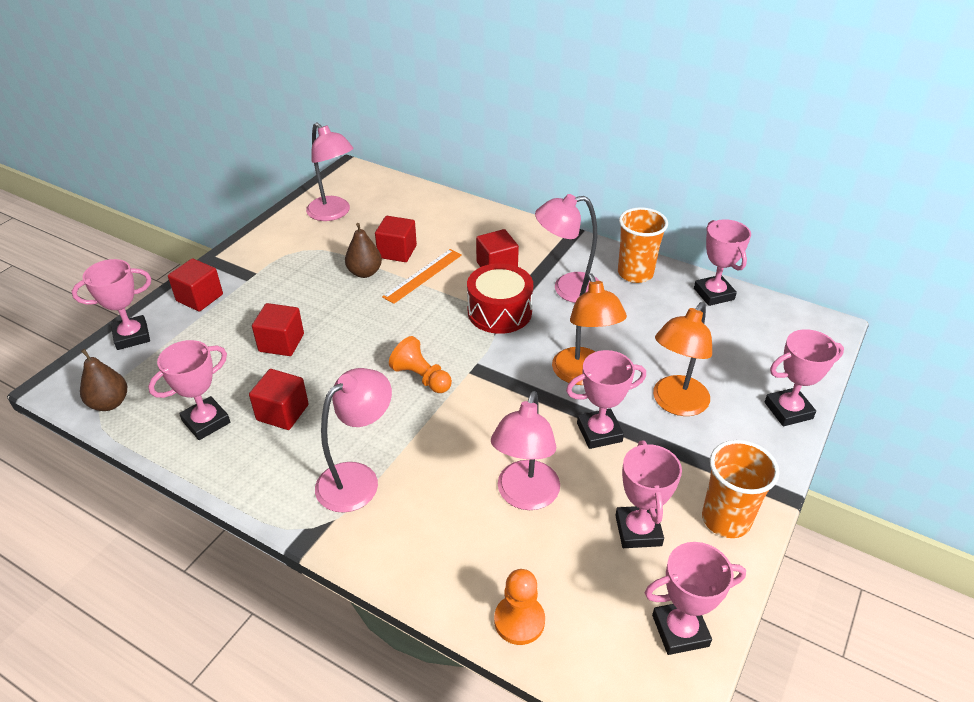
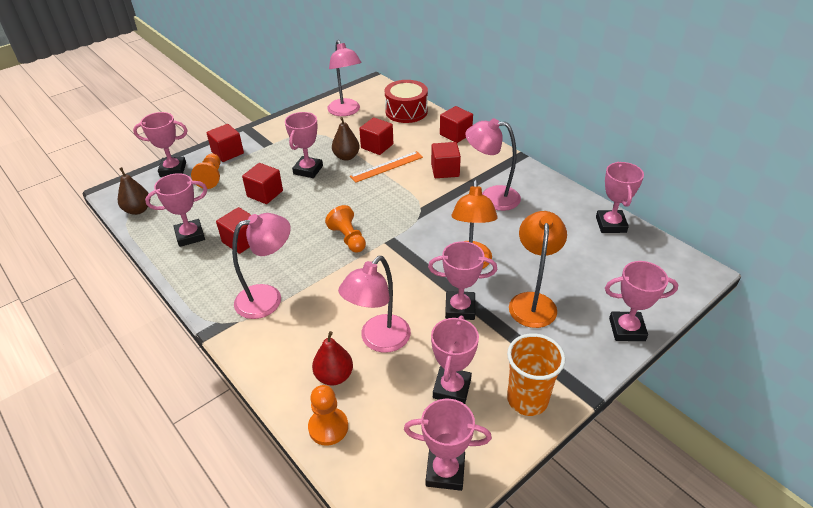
camera: 20 degrees right, 0 degrees up
red drum [467,263,533,334] -> red drum moved to [385,80,428,123]
orange cup [618,207,668,283] -> none
orange lamp [653,302,712,416] -> orange lamp turned 135 degrees clockwise [509,211,567,328]
none -> orange pawn [191,154,220,189]
none -> pink trophy [285,112,323,178]
none -> red pear [312,331,353,386]
none -> red cube [440,106,473,143]

